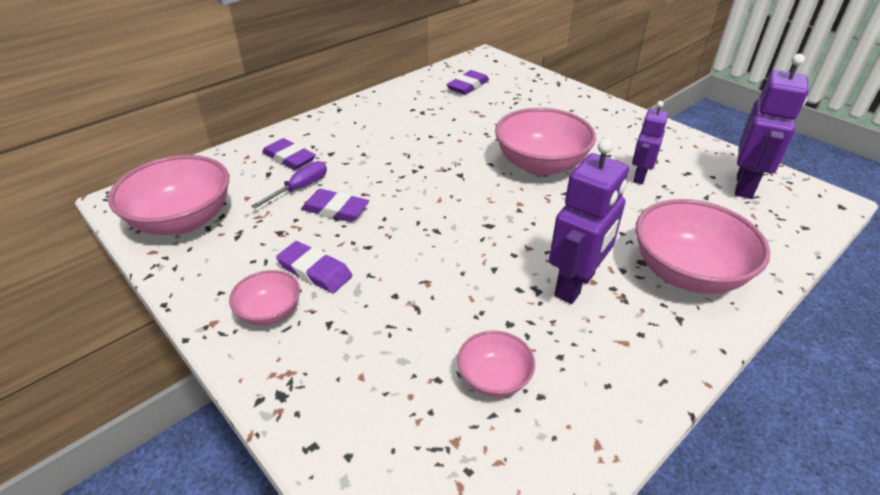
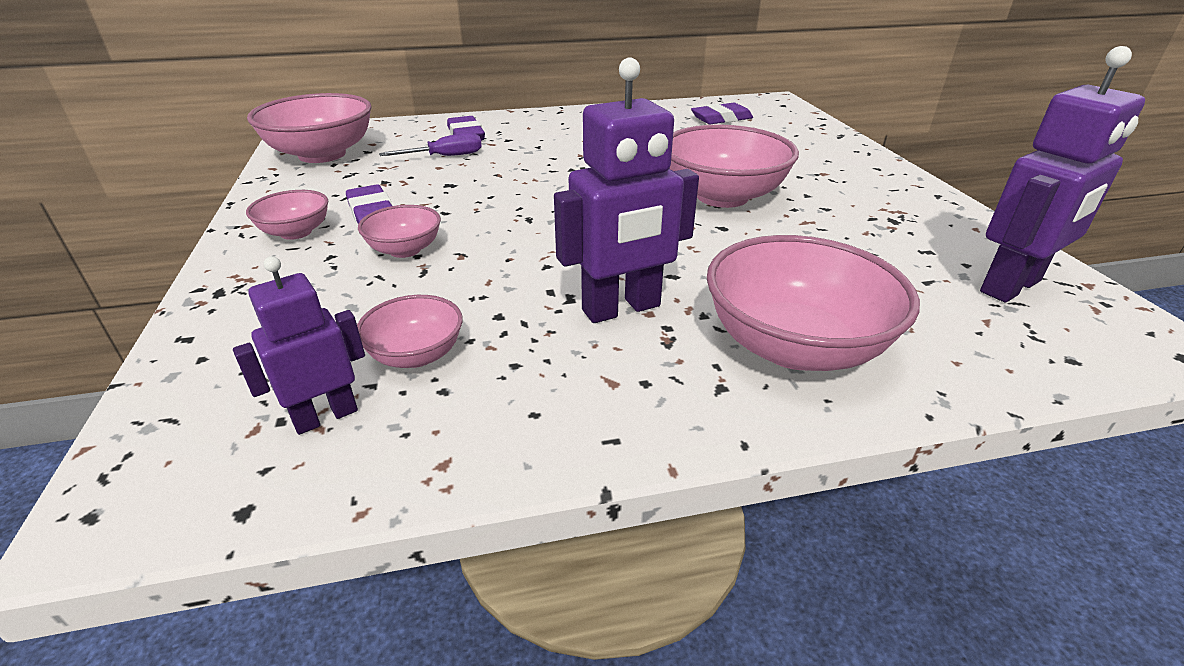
camera: 30 degrees right, 5 degrees down
purple eraser [301,189,369,222] -> none
purple robot [632,101,668,184] -> purple robot moved to [233,256,365,435]
none -> pink bowl [358,205,441,258]

